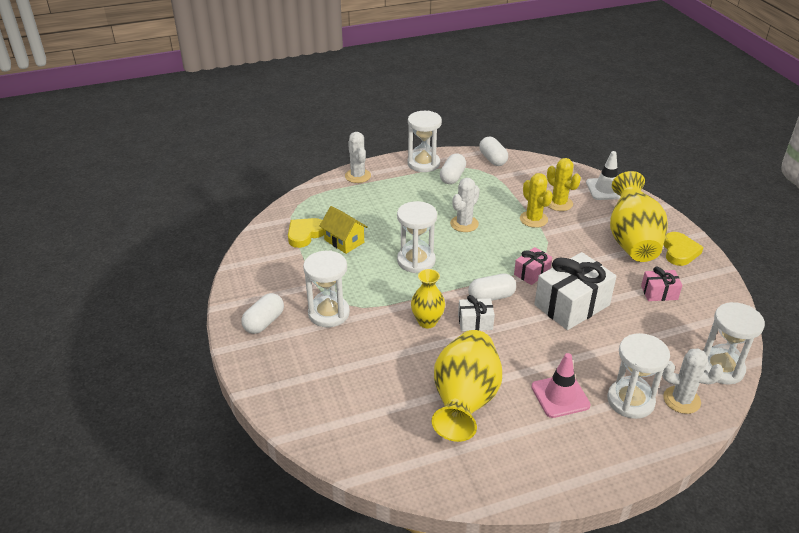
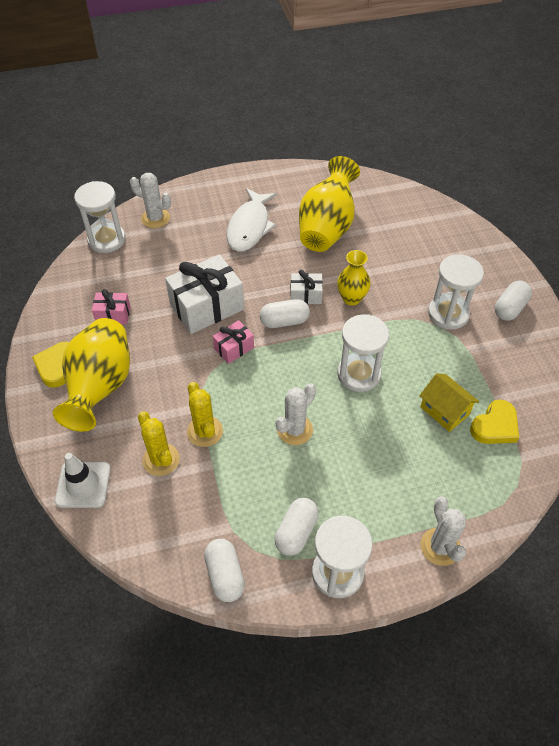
camera: 175 degrees left, 15 degrees up
pink traffic cone [531,353,591,418] -> white fish [227,188,277,252]
white hourglass [607,333,670,419] -> none

